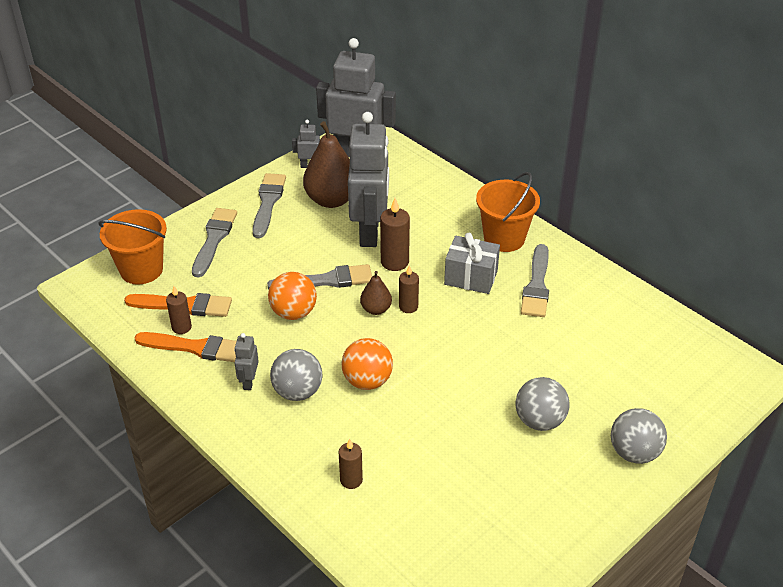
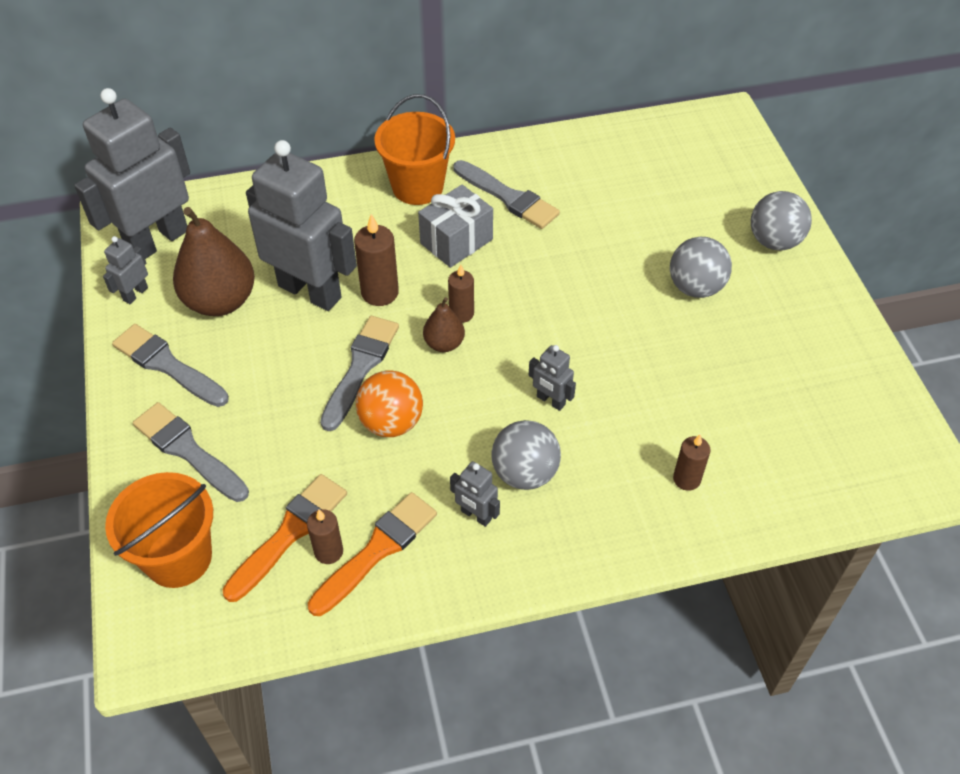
camera: 60 degrees left, 10 degrees up
orange ball [342,338,393,390] -> grey robot [529,345,576,411]

